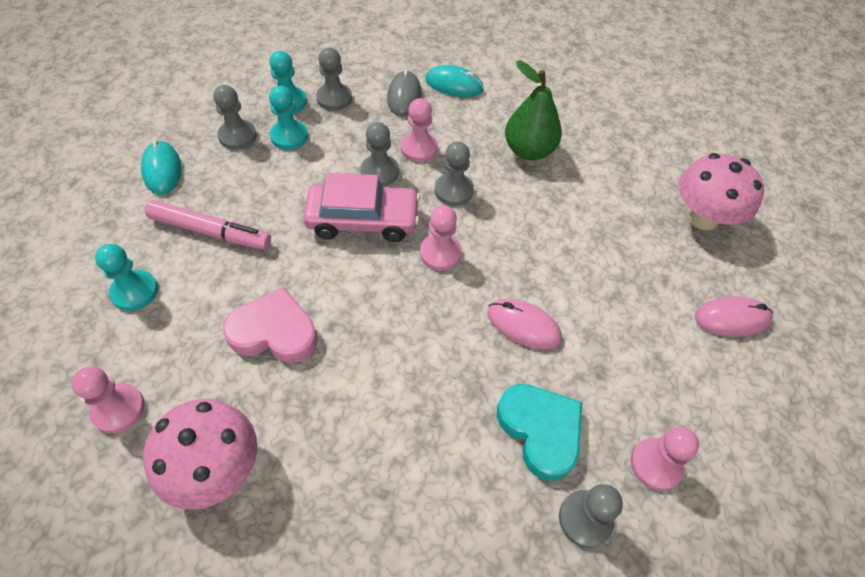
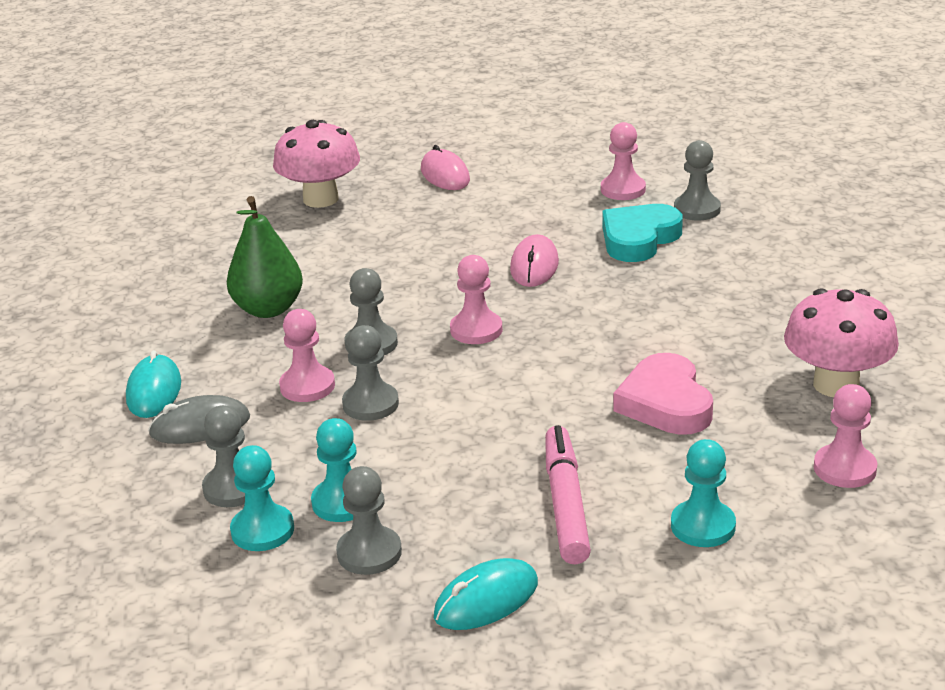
camera: 105 degrees left, 25 degrees down
pink car [303,173,420,242] -> none

